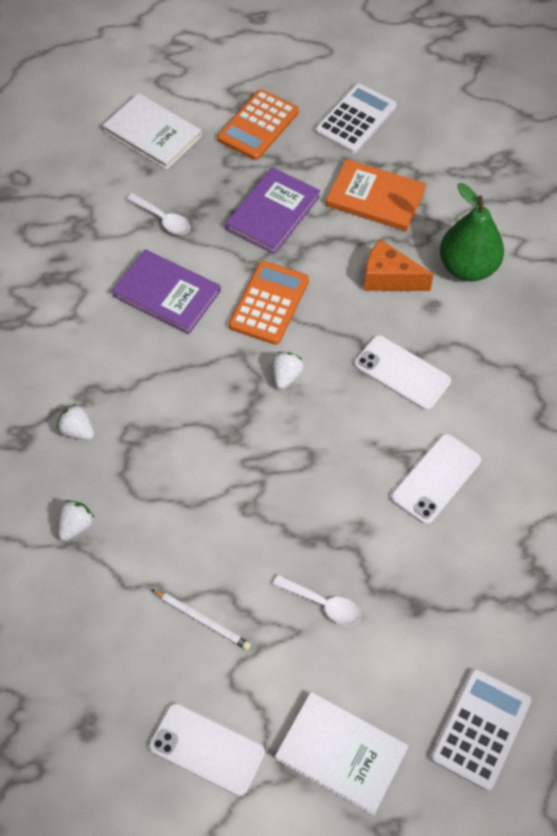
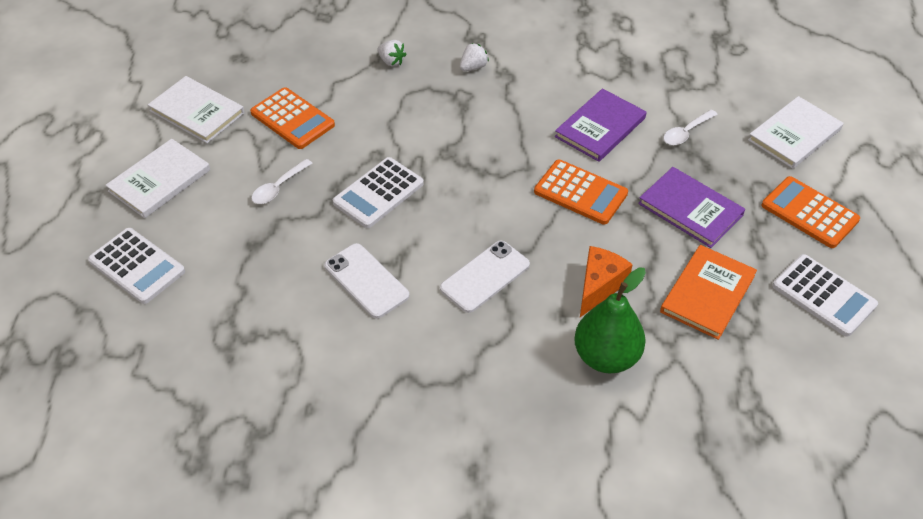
camera: 100 degrees right, 10 degrees down
white phone [149,703,265,796] -> white book [148,76,245,143]
white pencil [151,589,251,650] -> orange calculator [250,87,335,149]
white strawberry [272,352,304,389] -> none
none -> white calculator [333,157,424,228]

